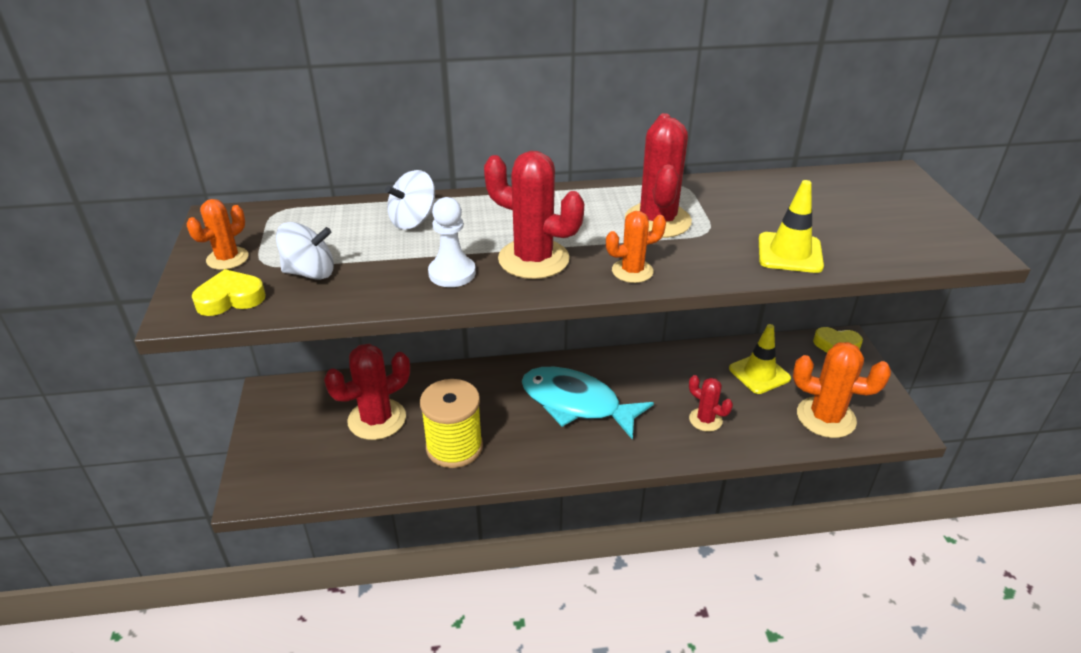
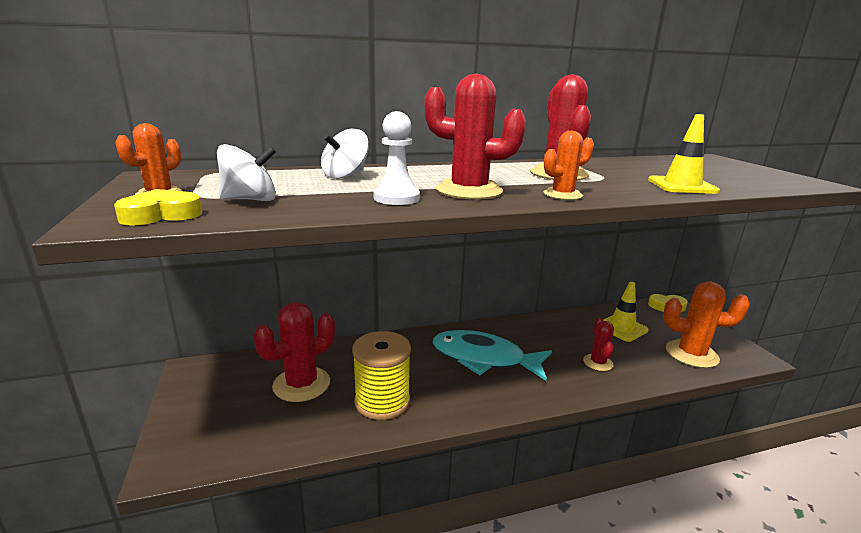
camera: 10 degrees left, 15 degrees down
red cactus [689,375,733,432] -> red cactus turned 60 degrees clockwise [583,318,614,371]

